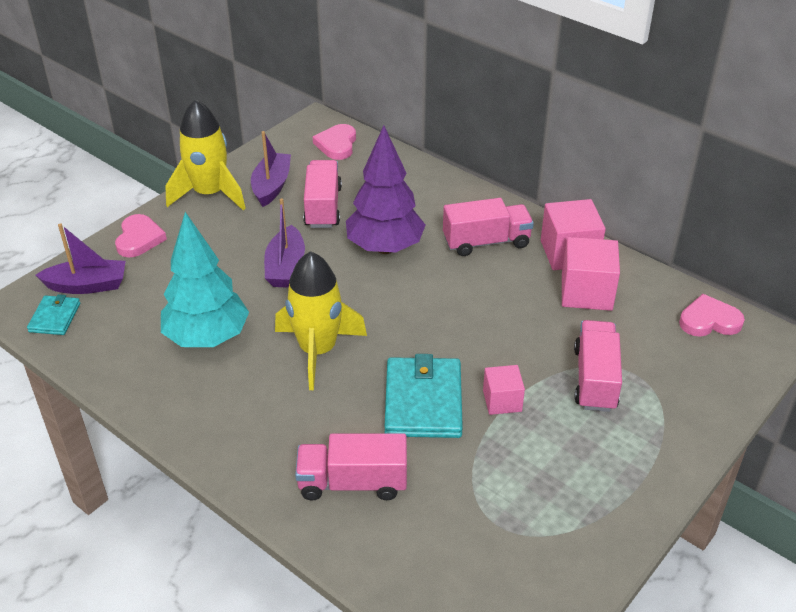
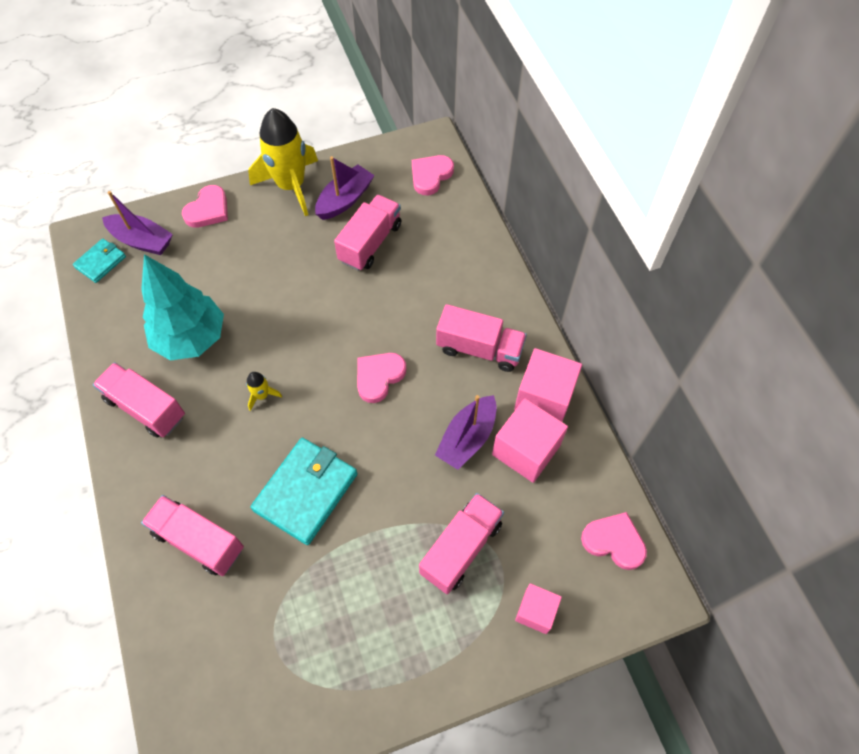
camera: 30 degrees right, 20 degrees up
purple boat [264,198,305,288] -> purple boat moved to [435,395,497,470]
yellow rocket [275,251,367,390] -> yellow rocket [246,372,282,411], size x0.41
purple tree [346,125,425,254] -> none
pink cube [483,365,525,415] -> pink cube moved to [515,583,562,634]
none -> pink truck [93,362,185,438]
none -> pink heart [357,353,406,403]

